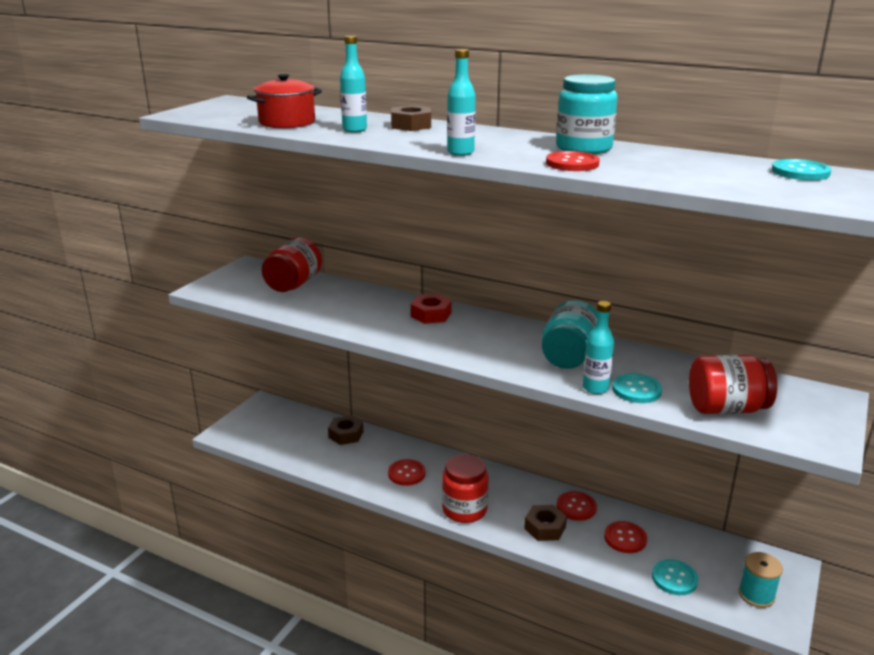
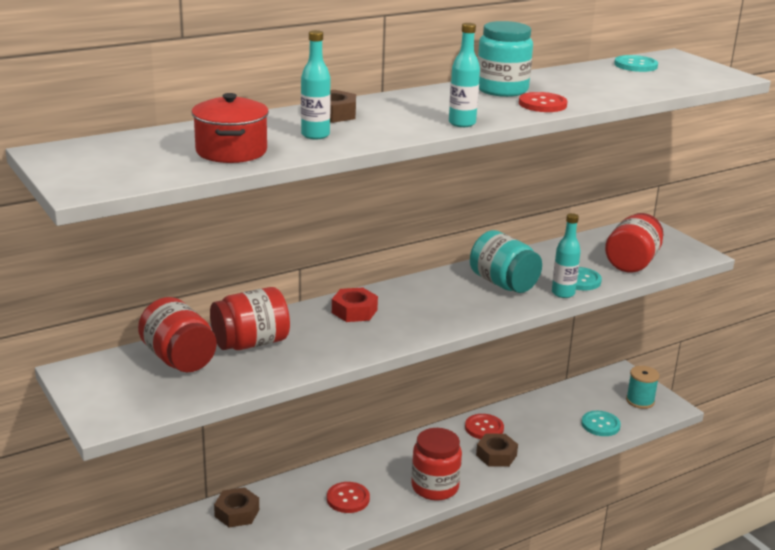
camera: 60 degrees left, 0 degrees up
red button [604,521,647,553] -> none
none -> red jar [210,287,290,350]

